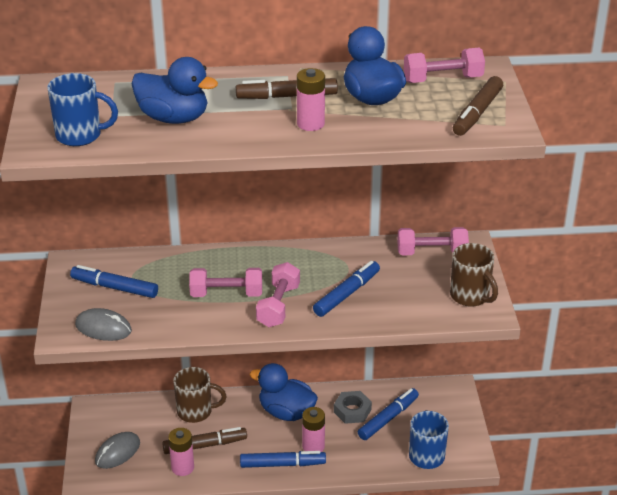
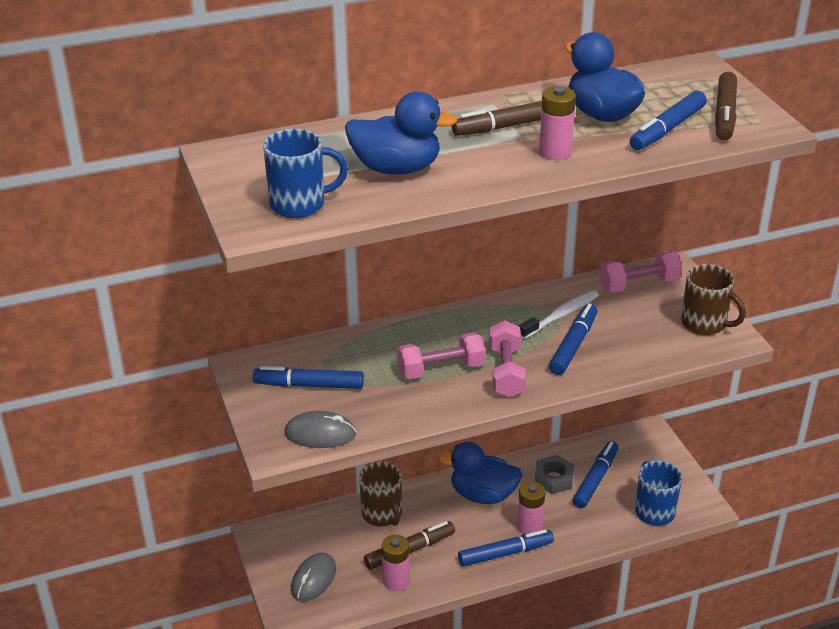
camera: 15 degrees left, 0 degrees up
brown mug [173,367,227,423] -> brown mug turned 75 degrees clockwise [359,461,402,527]
pink dumbbell [404,48,485,83] -> none
none -> white toothbrush [519,290,599,339]
none -> blue marker [630,91,707,150]

